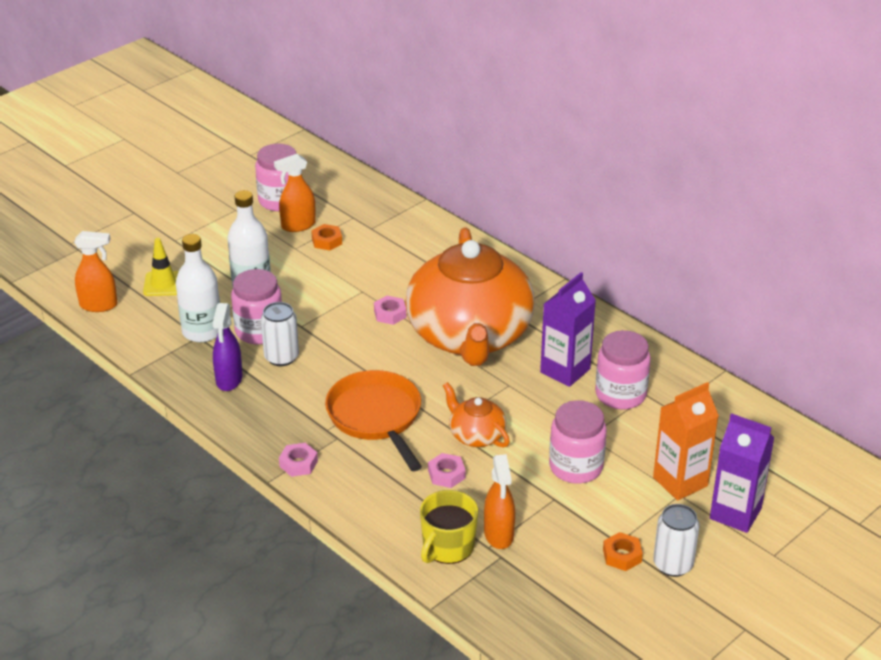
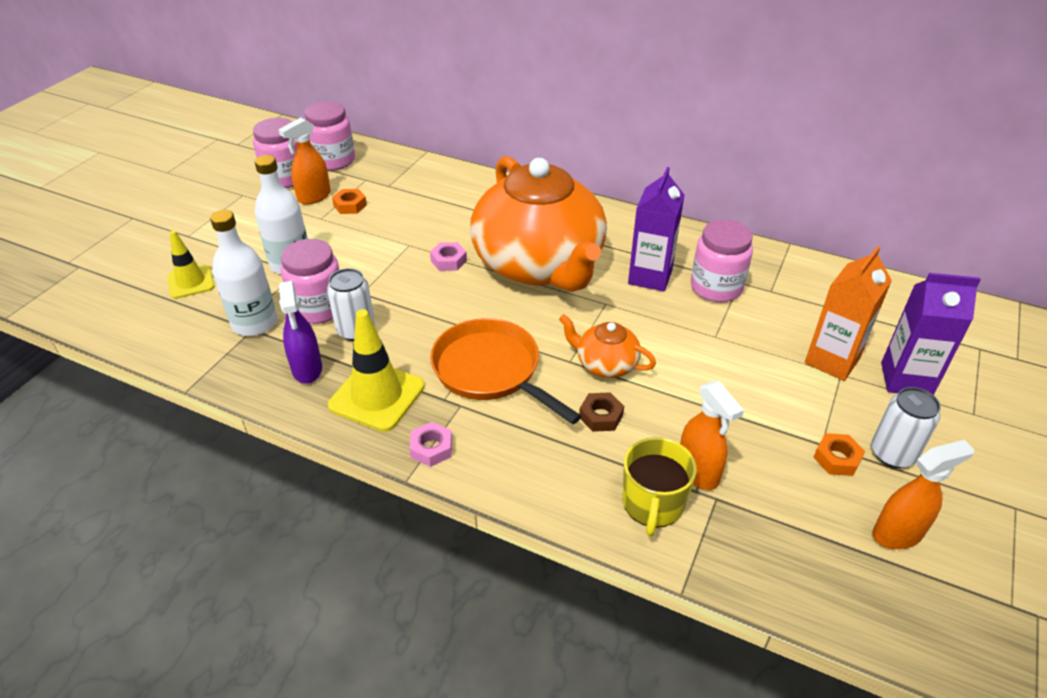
camera: 20 degrees left, 5 degrees up
orange spray bottle [74,231,117,312] -> orange spray bottle moved to [873,440,974,549]
pink nut [428,453,466,488] -> brown nut [579,392,624,432]
pink jar [549,400,607,484] -> pink jar moved to [305,102,355,171]
none -> yellow traffic cone [328,309,425,432]

